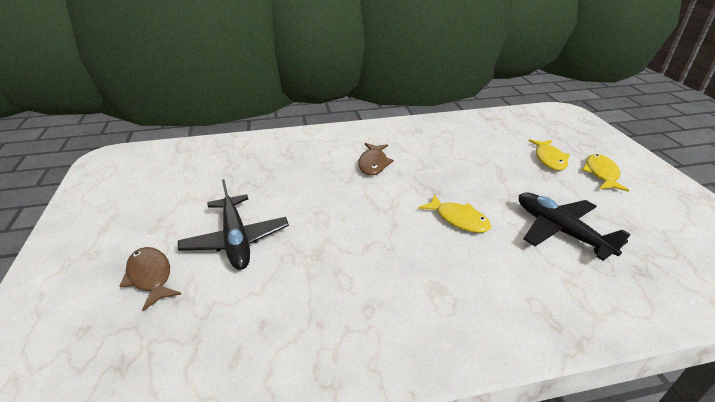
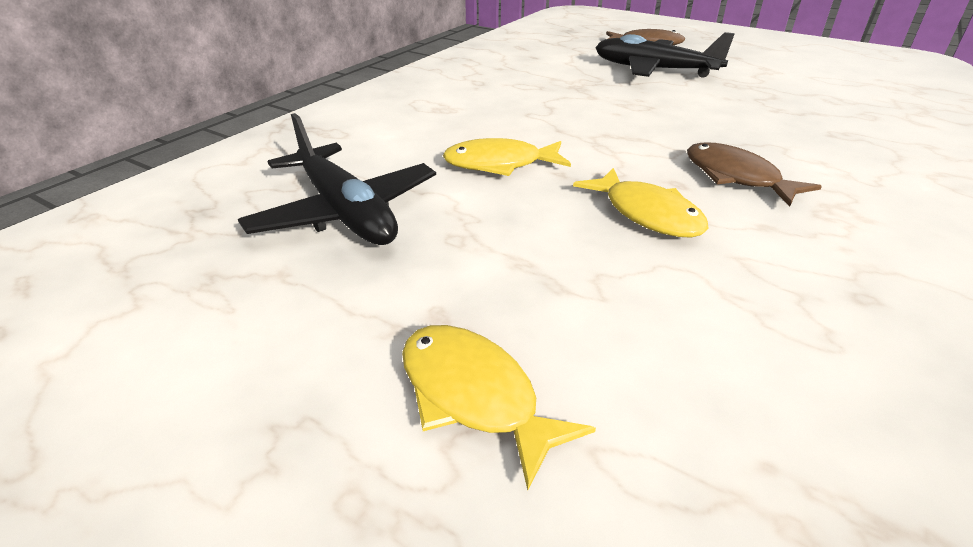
camera: 135 degrees right, 0 degrees up
black plane [519,192,631,261] -> black plane turned 45 degrees clockwise [238,113,436,245]
yellow fish [582,154,629,192] -> yellow fish moved to [573,168,708,238]

